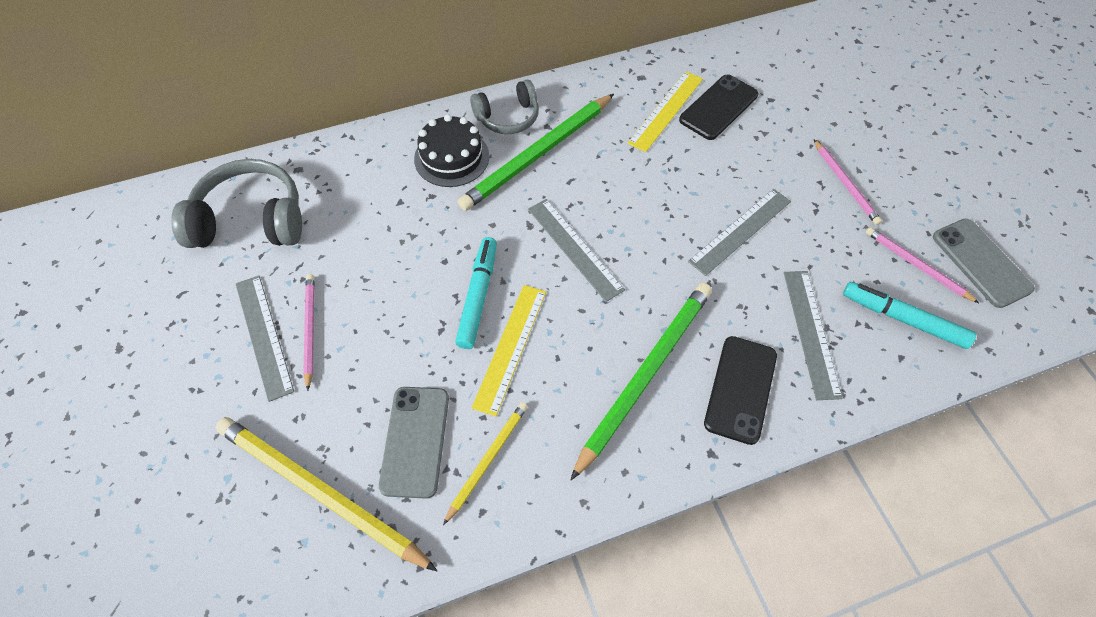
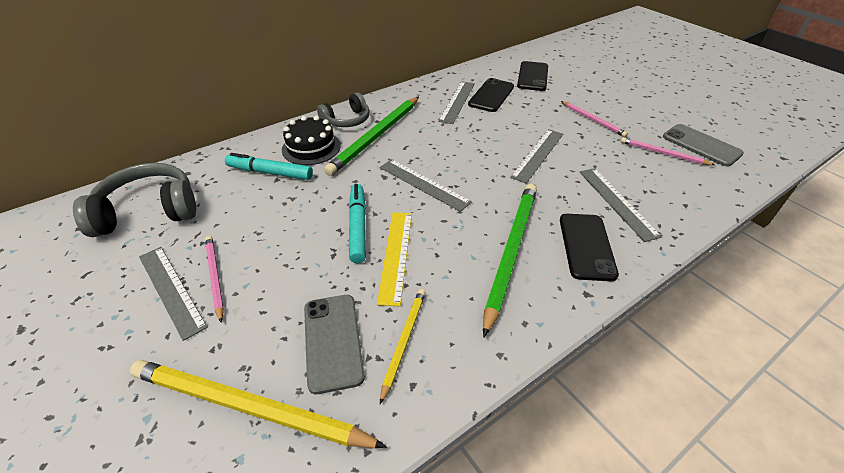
camera: 15 degrees left, 15 degrees down
yellow ruler [628,71,703,152] -> grey ruler [438,81,475,124]
turquoise marker [843,282,976,349] -> turquoise marker moved to [225,153,313,180]
none -> black phone [517,61,548,91]

